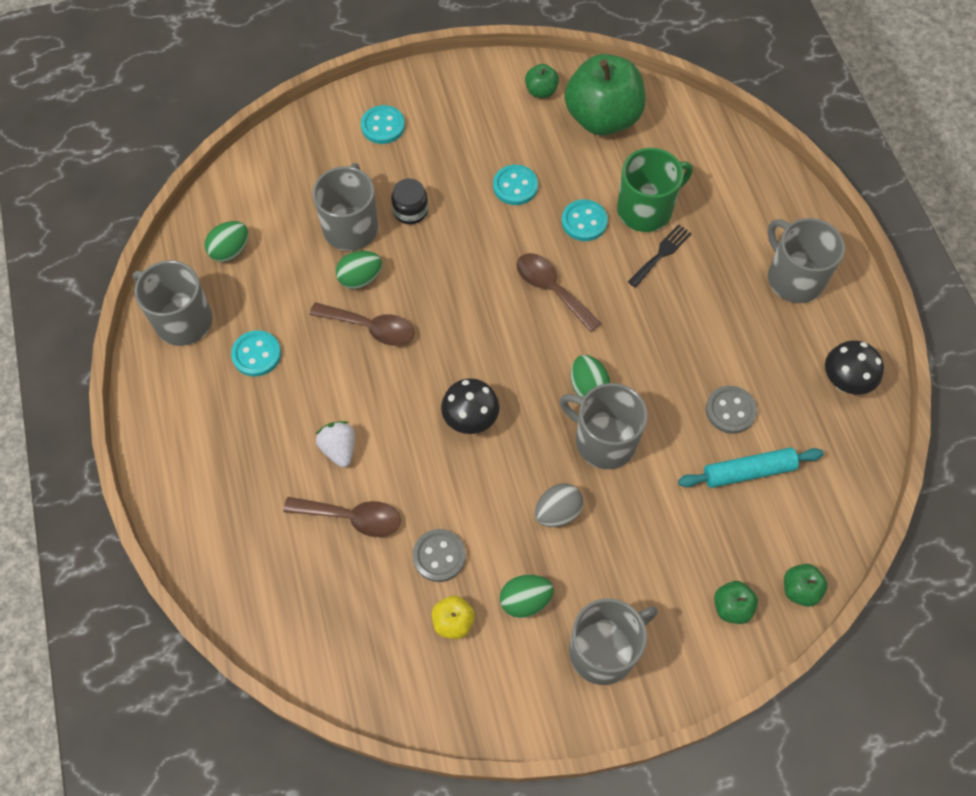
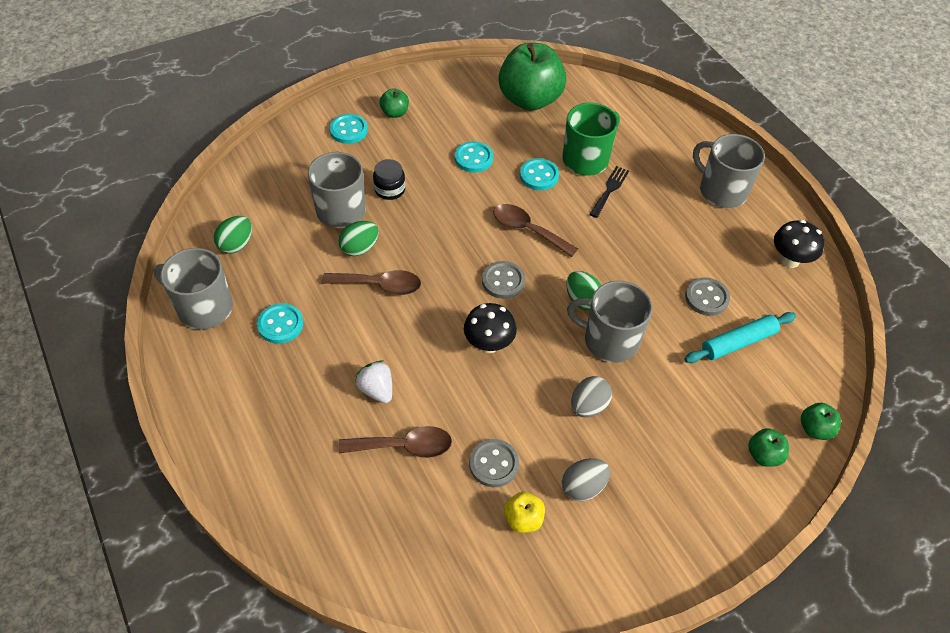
camera: 15 degrees left, 10 degrees down
green egg [500,575,554,618] -> grey egg [562,458,610,501]
green apple [525,64,559,98] -> green apple moved to [380,88,409,118]
grey mug [569,598,658,685] -> none
none -> grey button [482,261,525,299]

